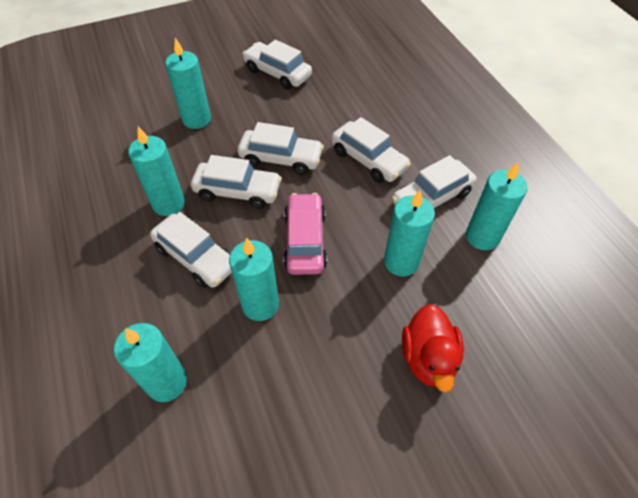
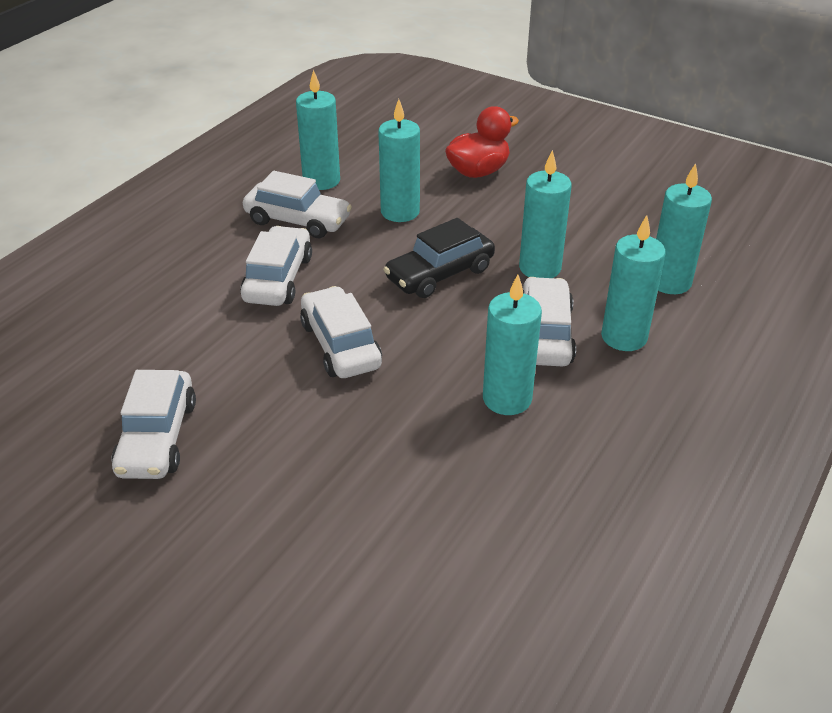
camera: 125 degrees left, 15 degrees down
turquoise candle [165,38,211,129] -> turquoise candle moved to [601,215,666,351]
white car [191,155,282,209] -> none
pink car [283,193,327,275] -> black car [383,218,495,298]

